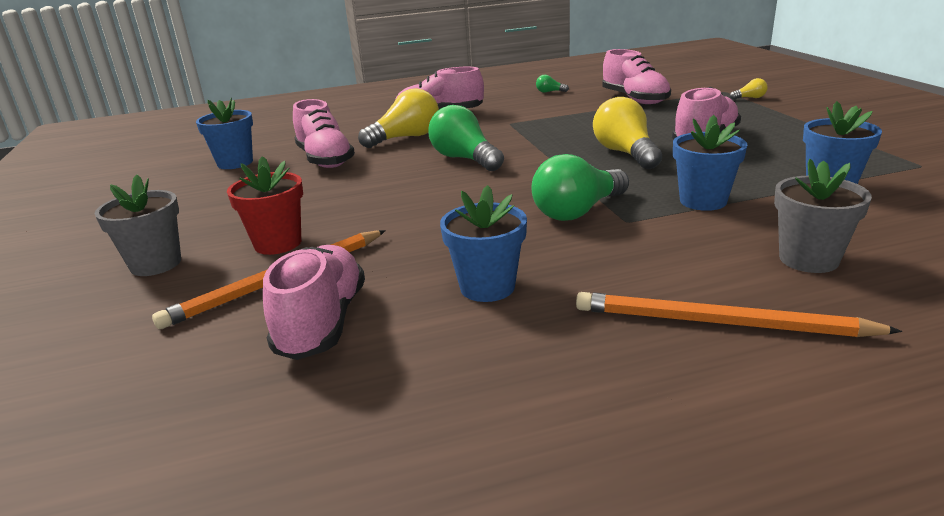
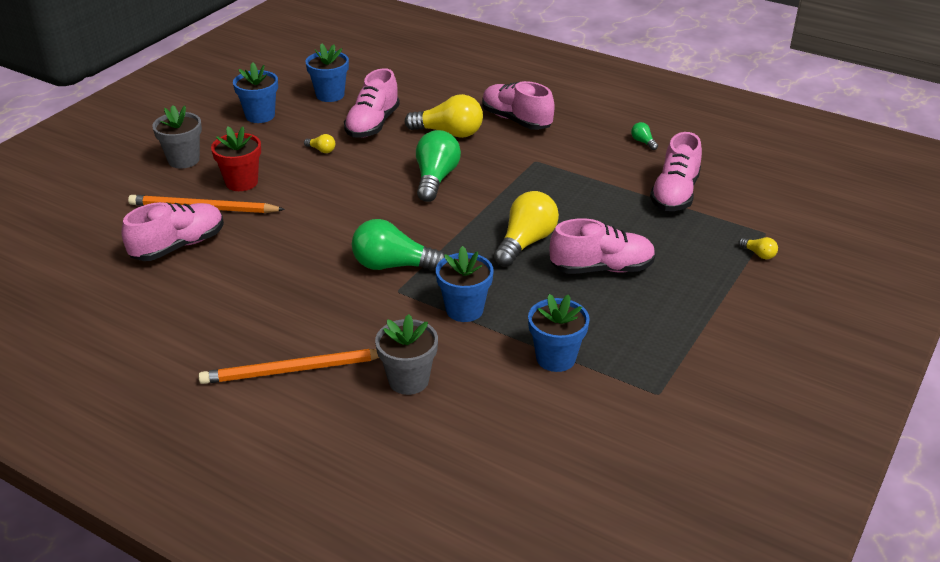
camera: 45 degrees right, 10 degrees up
blue flower pot [440,185,527,302] -> blue flower pot moved to [233,62,278,123]
orange pencil [576,292,902,337] -> orange pencil turned 75 degrees counterclockwise [198,349,379,384]
none -> yellow light bulb [304,134,335,153]

